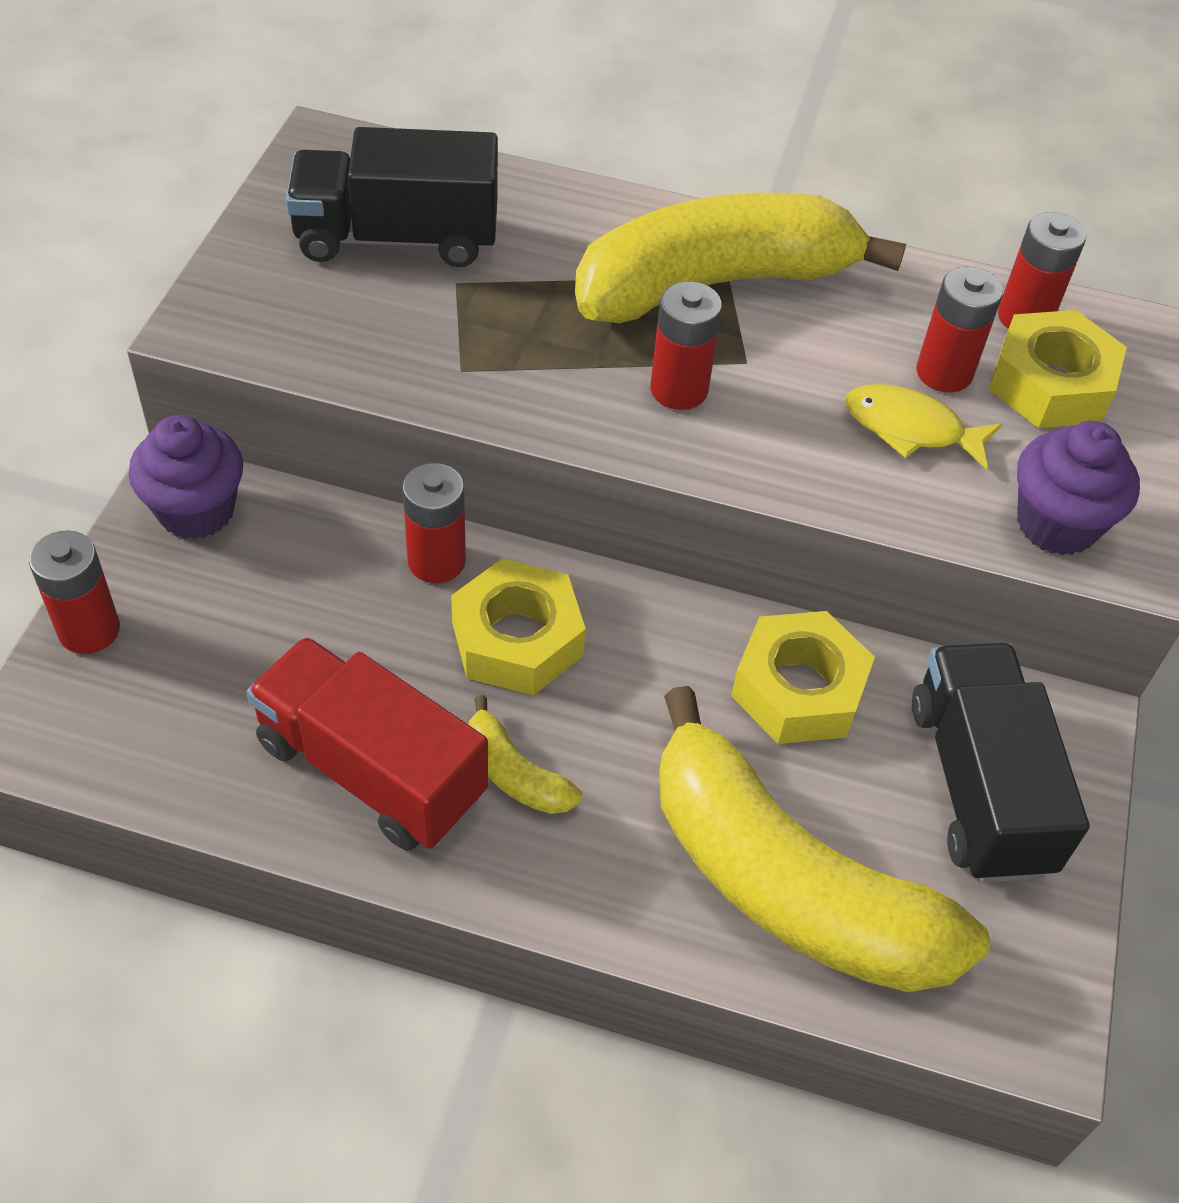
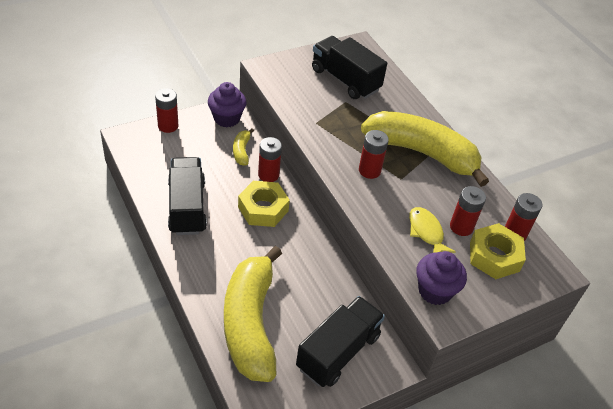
camera: 45 degrees right, 5 degrees down
red truck [246,637,488,851] -> black truck [168,157,207,235]
yellow banana [469,695,582,814] -> yellow banana moved to [233,128,254,166]
yellow nut [731,611,875,744] -> none

